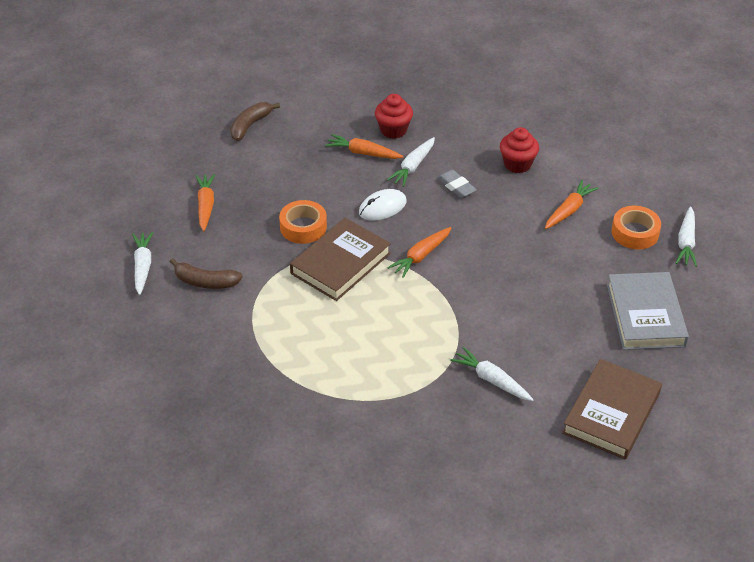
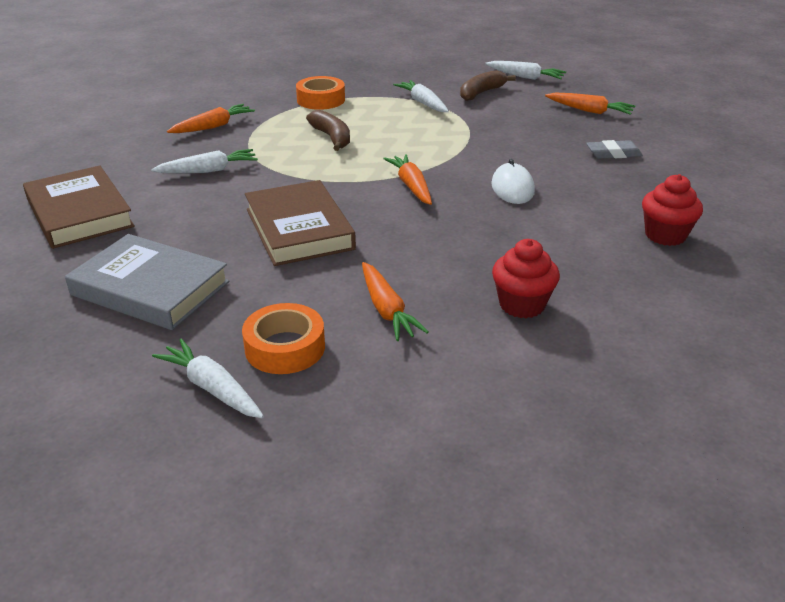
camera: 120 degrees right, 10 degrees down
brown banana [230,102,280,141] -> brown banana moved to [306,110,350,151]
orange tape [279,200,327,244] -> orange tape moved to [296,76,345,110]
brown book [290,218,391,301] -> brown book moved to [245,180,356,266]
orange carrot [325,134,403,159] -> orange carrot moved to [167,104,255,133]
white carrot [387,137,435,187] -> white carrot moved to [393,80,449,112]
grey eraser [437,170,477,198] -> grey eraser moved to [586,140,643,159]

